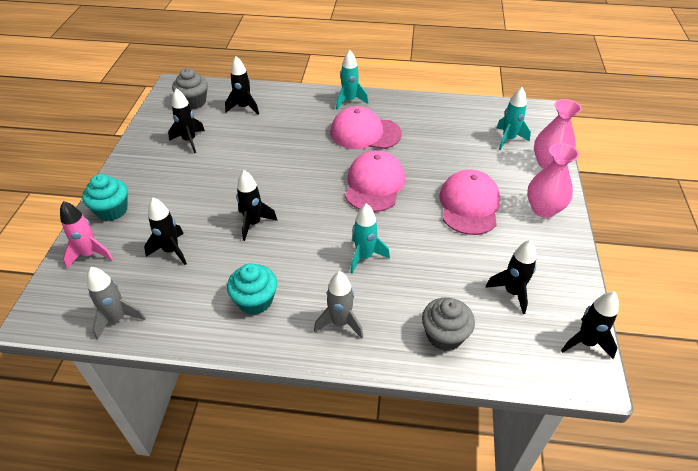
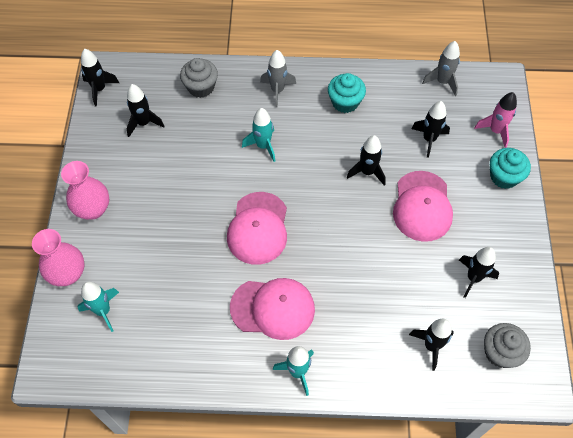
camera: 175 degrees right, 15 degrees up
pink cap [439,170,501,235] -> pink cap moved to [393,171,453,242]

